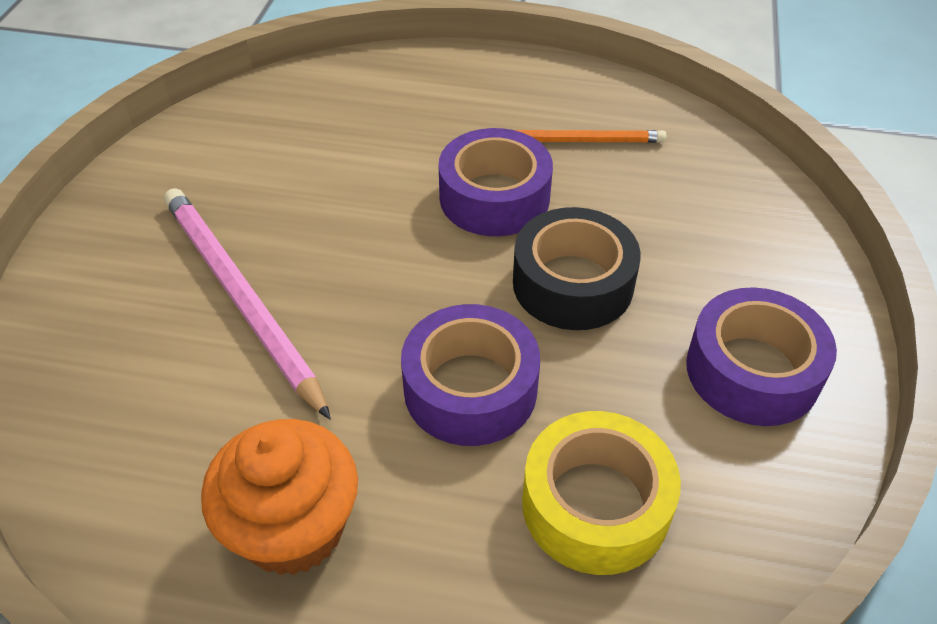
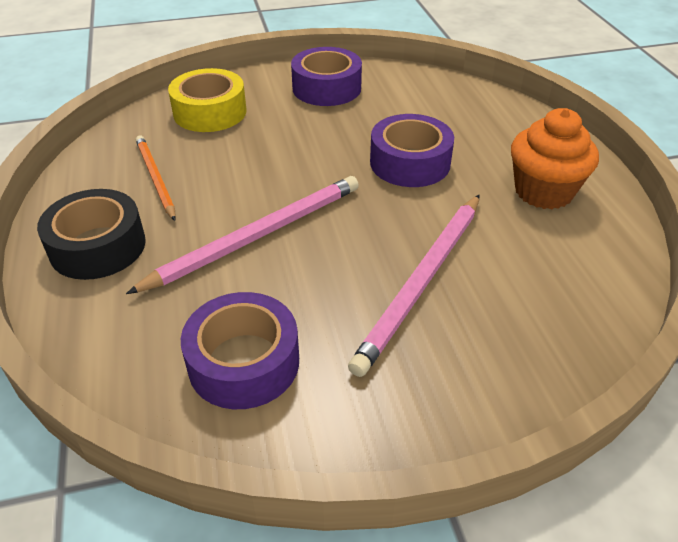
camera: 115 degrees left, 5 degrees down
purple tape [439,128,553,236] -> purple tape moved to [181,292,299,409]
black tape [513,207,641,330] -> black tape moved to [37,189,146,280]
yellow tape [522,411,681,575] -> yellow tape moved to [168,68,247,132]
none -> pink pencil [126,176,359,294]

